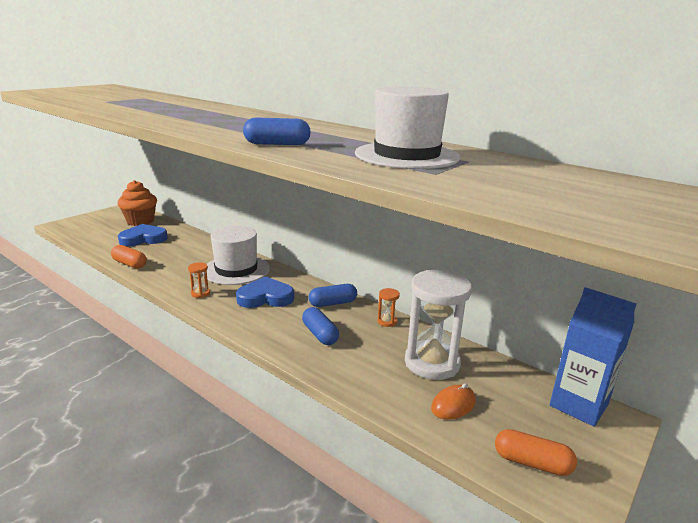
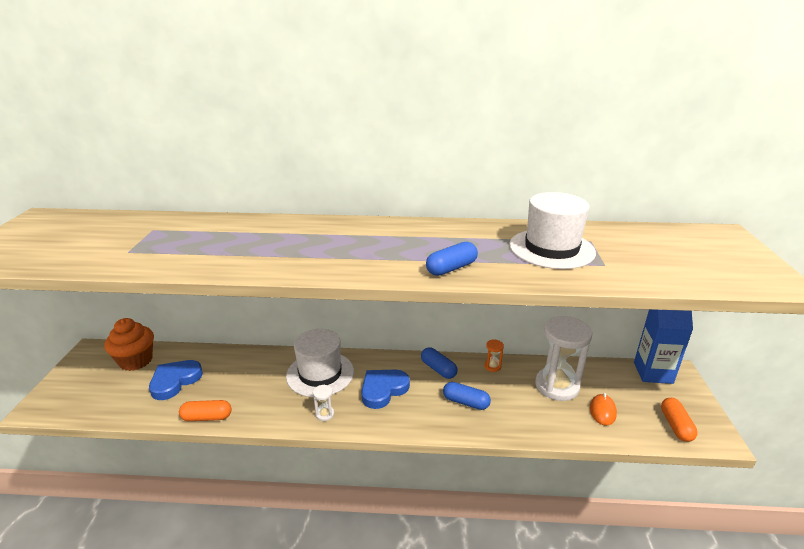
camera: 35 degrees left, 5 degrees up
orange hourglass [188,262,210,298] -> white hourglass [313,384,334,421]
blue capsule [308,284,357,307] -> blue capsule turned 75 degrees counterclockwise [421,347,457,379]
orange capsule [495,429,577,476] -> orange capsule turned 75 degrees counterclockwise [661,398,698,442]

